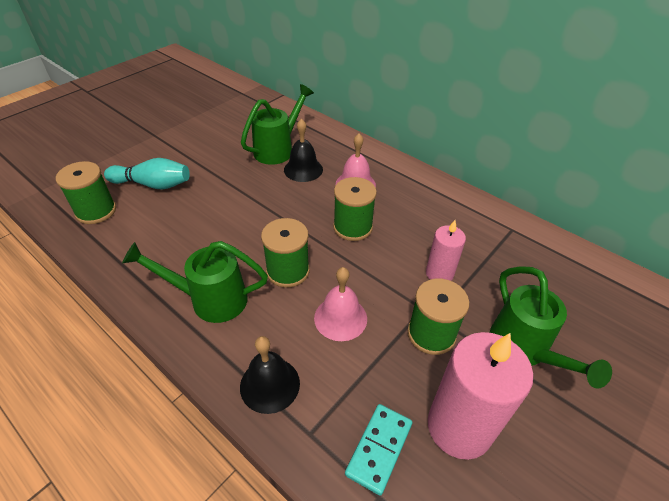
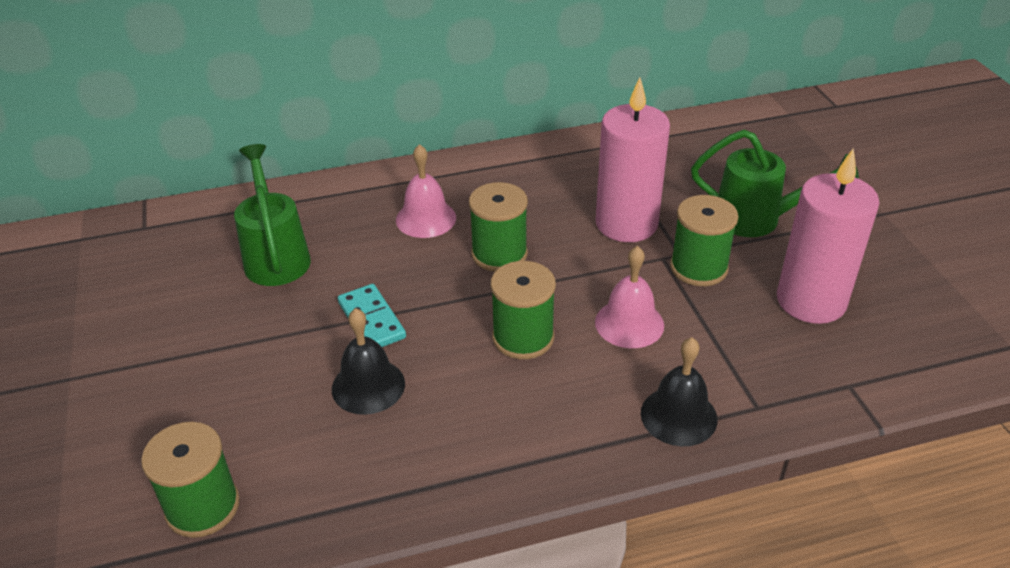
camera: 55 degrees left, 5 degrees down
turquoise bowling pin [104,158,190,189] -> none
green watering can [122,241,268,323] -> none
black bell [284,119,323,182] -> black bell moved to [332,308,405,415]
turquoise domino [345,404,412,495] -> turquoise domino moved to [338,284,406,347]
pink candle [426,220,466,281] -> pink candle [596,78,670,242], size x1.76

